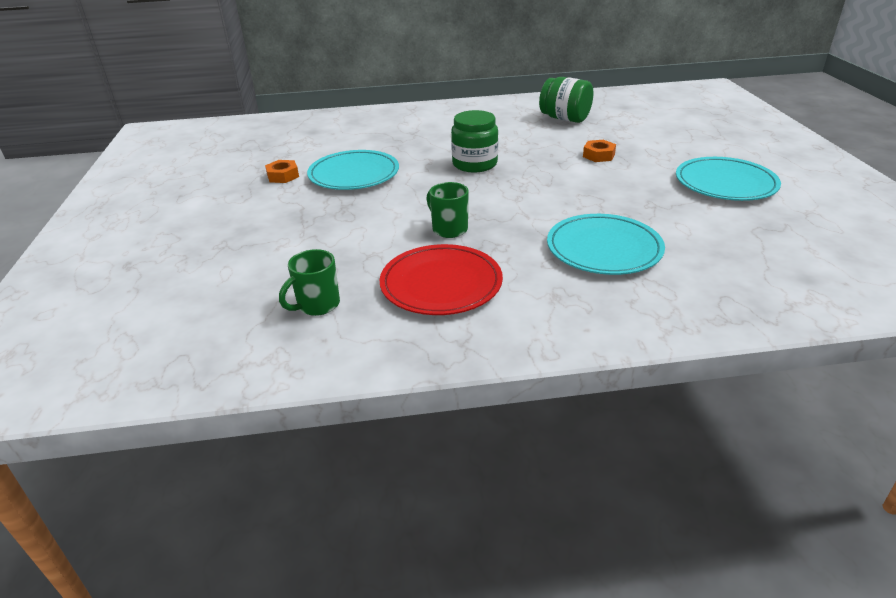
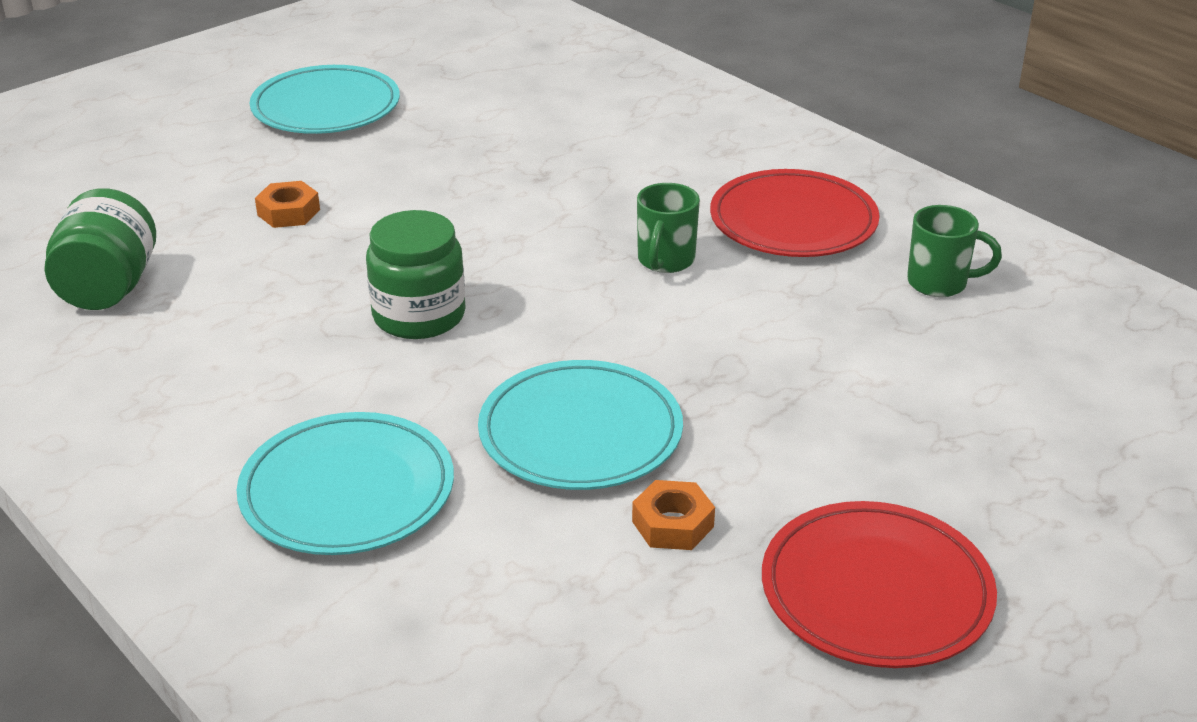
camera: 125 degrees left, 0 degrees up
turquoise plate [547,214,665,275] -> turquoise plate moved to [237,412,454,555]
none -> red plate [762,501,997,668]

